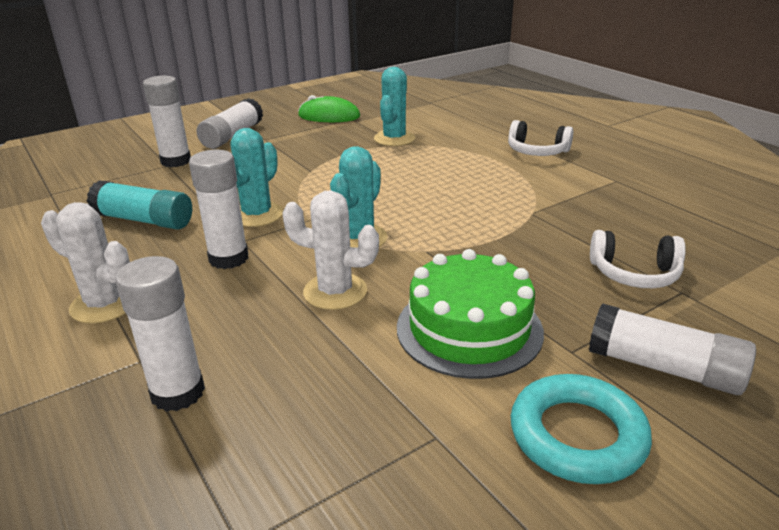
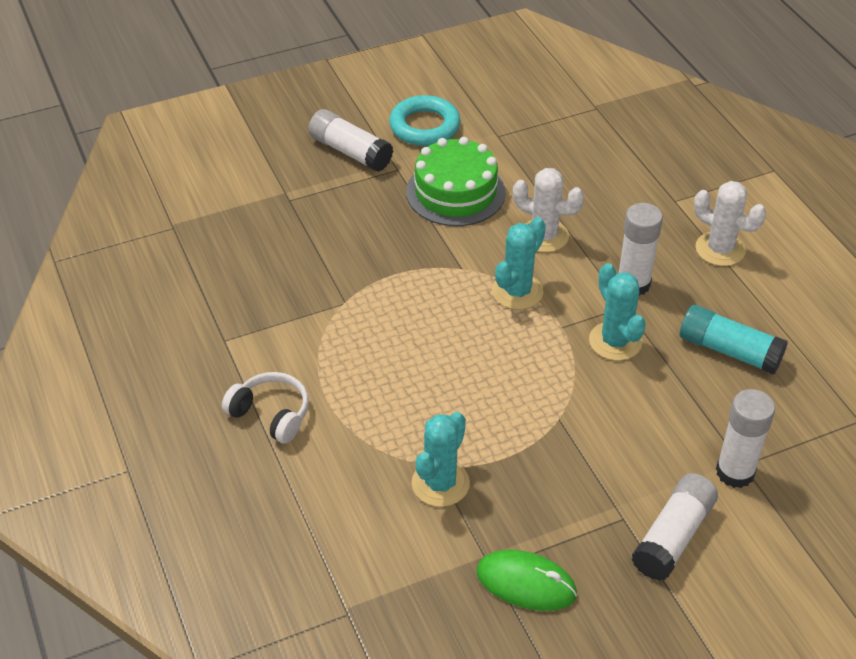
camera: 170 degrees left, 15 degrees up
white glue stick [115,256,205,412] -> none
turquoise cactus [231,128,283,227] -> turquoise cactus turned 60 degrees counterclockwise [589,263,646,361]
white headphones [590,230,686,288] -> none

